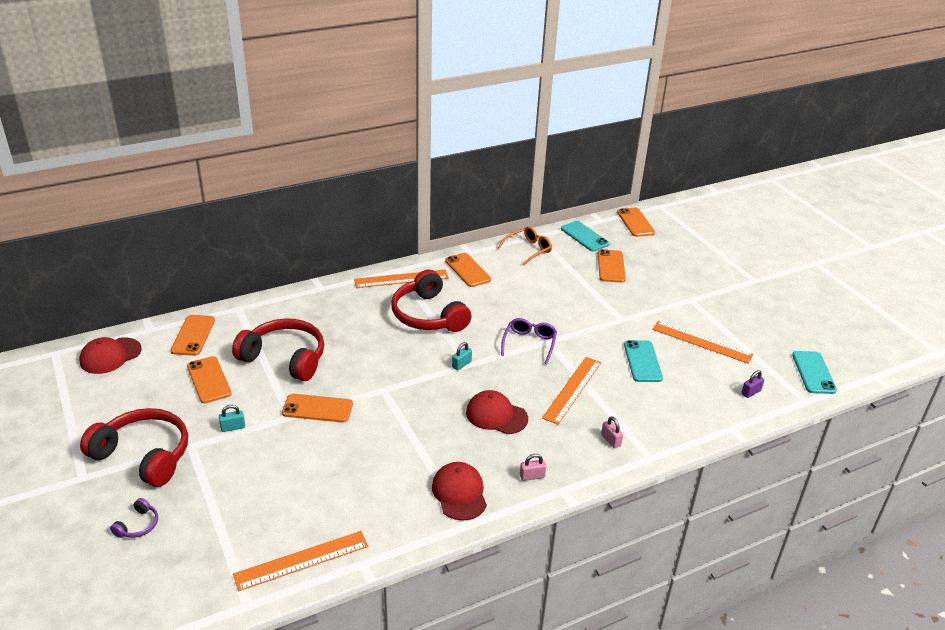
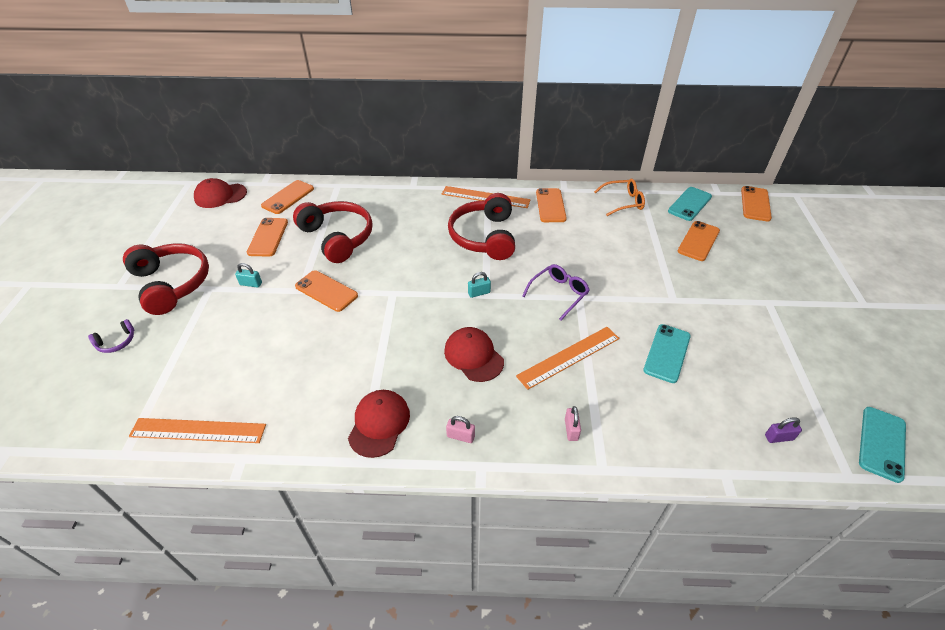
camera: 30 degrees right, 10 degrees up
turquoise phone [561,221,609,251] -> turquoise phone turned 45 degrees clockwise [668,187,712,221]
orange ruler [652,321,753,364] -> none

